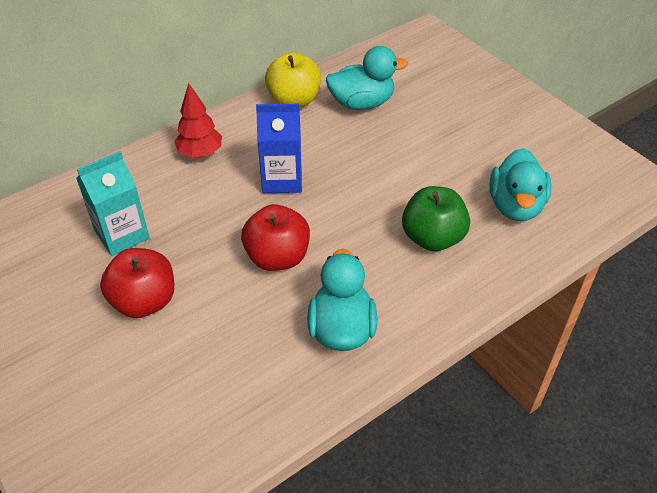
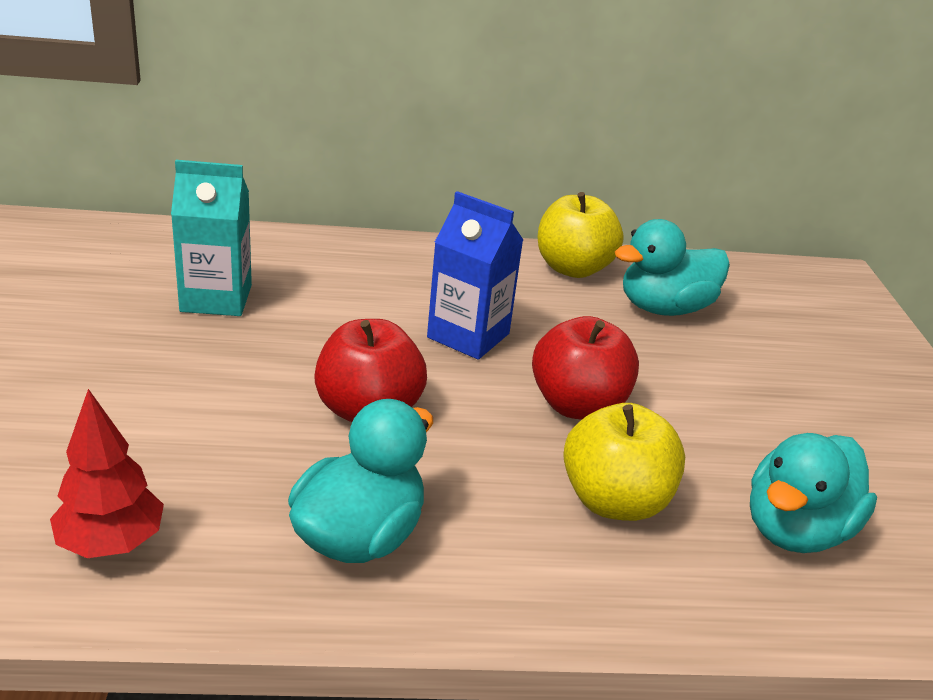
camera: 30 degrees right, 15 degrees down
red apple [100,248,174,318] -> red apple moved to [532,316,639,420]
red tree [174,83,222,158] -> red tree moved to [50,389,164,558]
turquoise duck [326,46,408,110] -> turquoise duck turned 135 degrees clockwise [615,219,730,316]
green apple [402,186,470,251] -> yellow apple [563,403,685,521]

